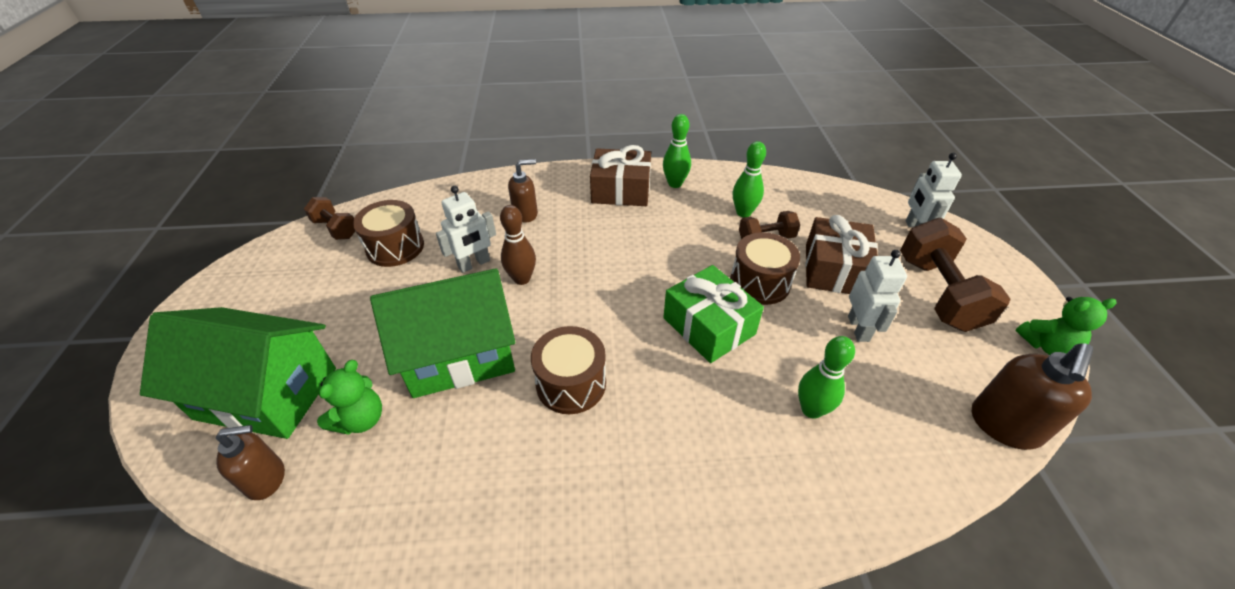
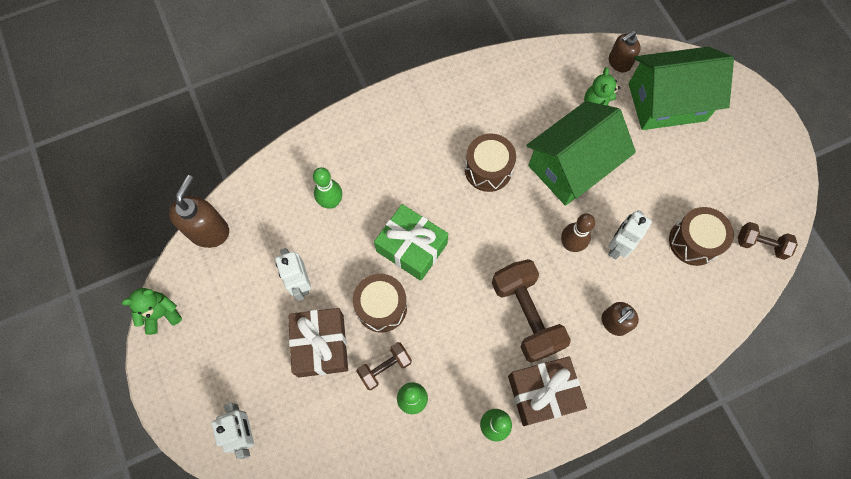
camera: 160 degrees right, 25 degrees up
brown dumbbell [900,218,1011,332] -> brown dumbbell moved to [492,259,571,363]

